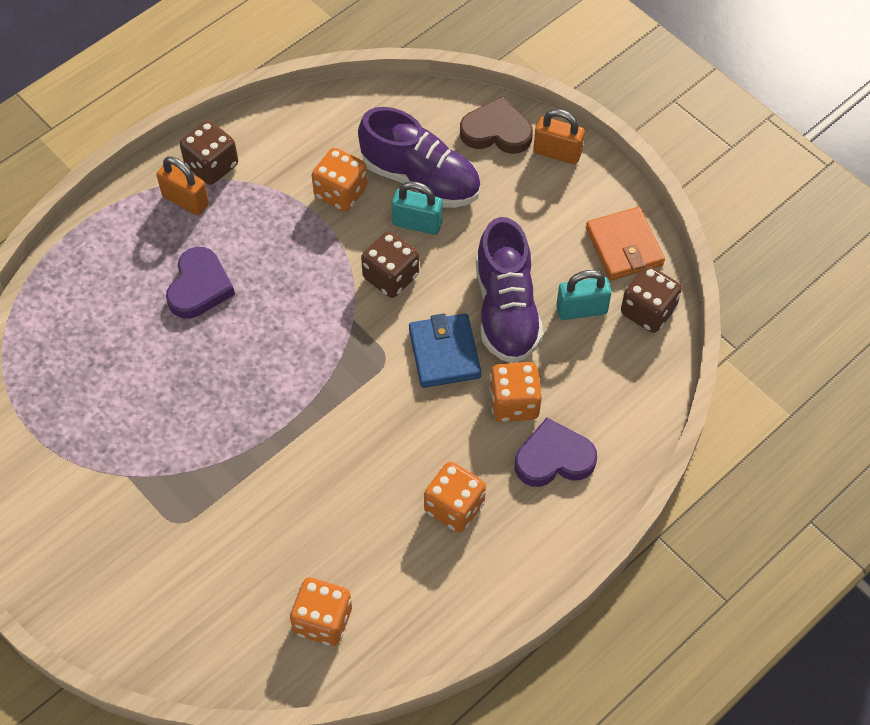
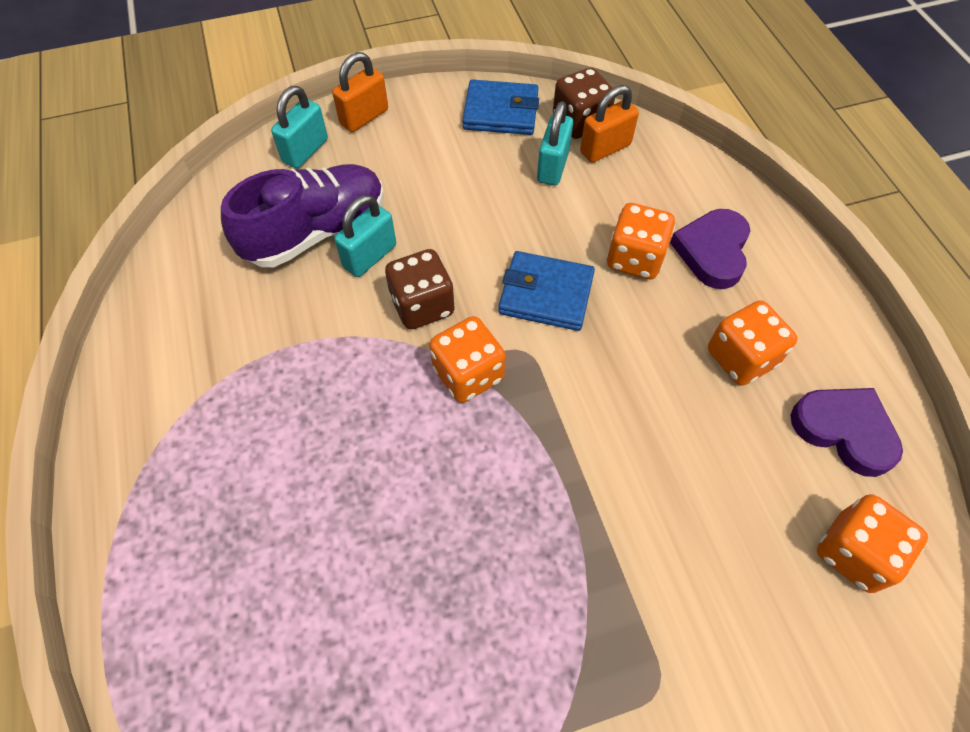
camera: 65 degrees left, 0 degrees up
orange padlock [156,156,209,215] -> orange padlock moved to [580,85,639,163]
purple heart [166,247,235,319] -> purple heart moved to [791,388,903,477]
brown dice [180,120,238,185] -> none
orange dice [312,148,368,212] -> orange dice moved to [429,316,506,403]
brown heart [460,97,533,154] -> turquoise padlock [271,86,328,168]
purple shoe [476,217,543,363] -> none
orange wallet [586,207,665,280] -> blue wallet [462,80,539,135]

